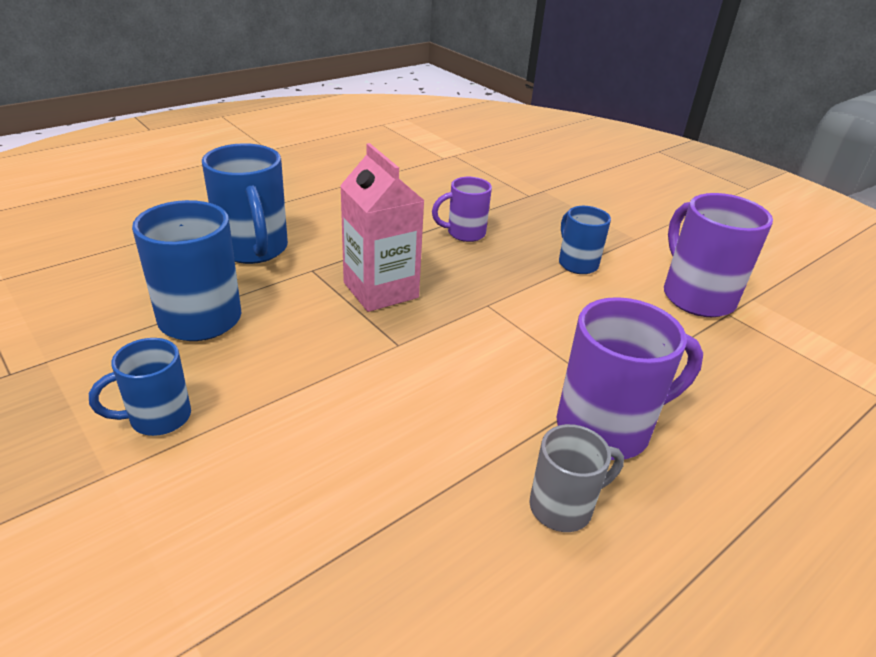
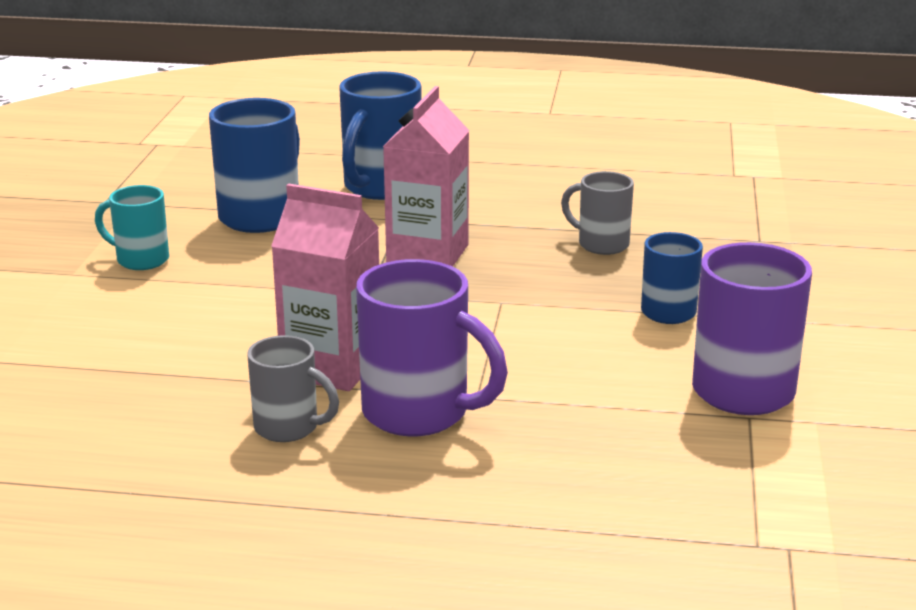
camera: 50 degrees right, 10 degrees down
blue mug [89,338,191,436] -> turquoise mug [95,185,169,270]
purple mug [432,177,492,242] -> grey mug [561,171,634,255]
none -> pink carton [271,183,379,391]

